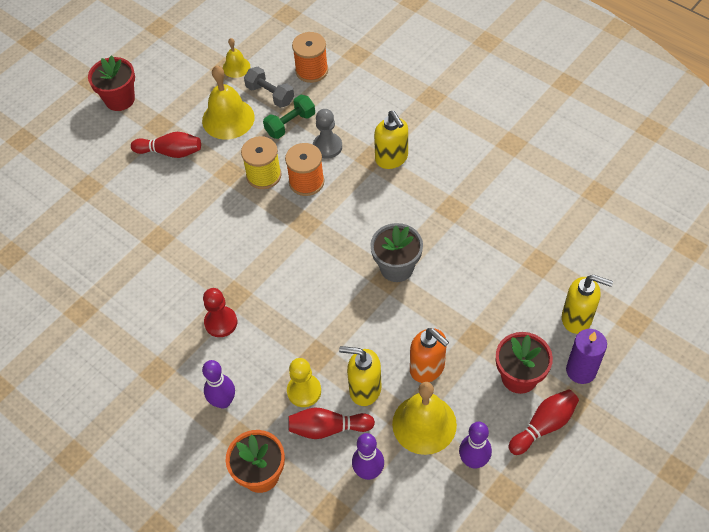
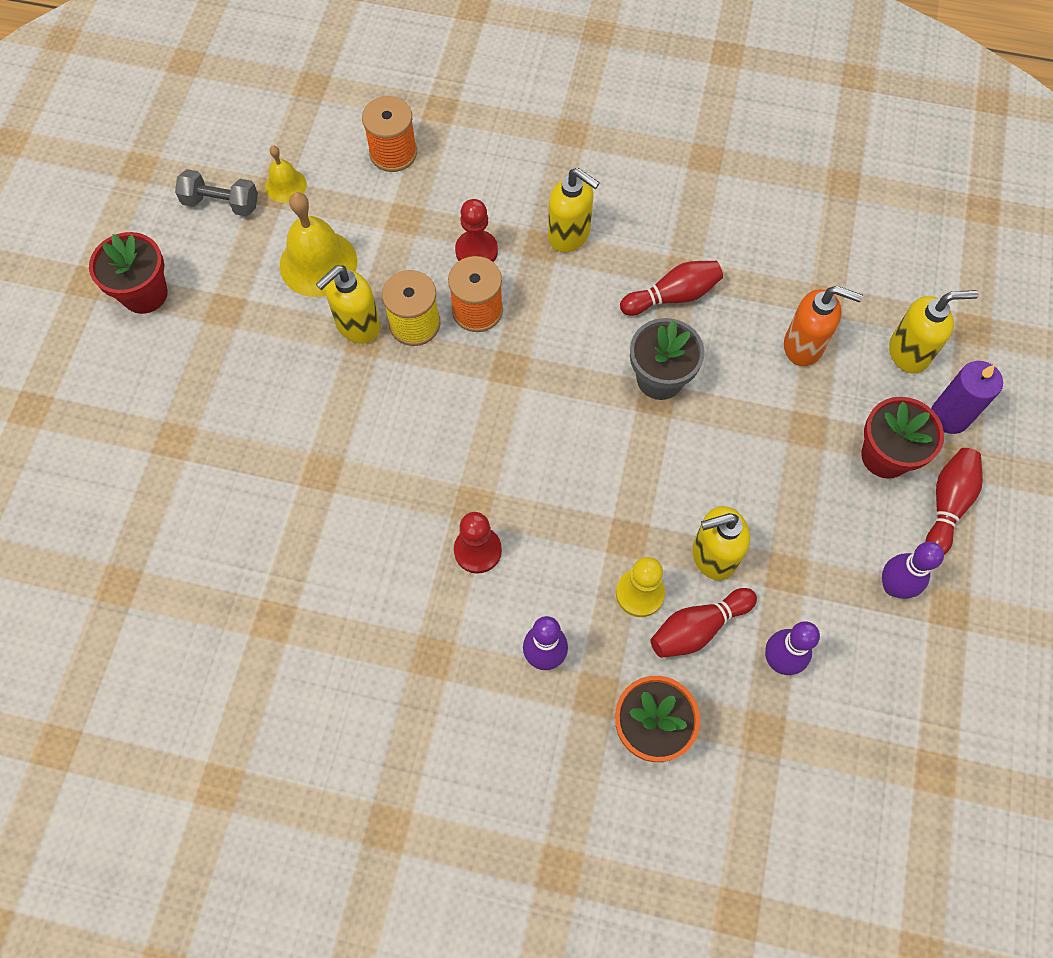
camera: 30 degrees left, 10 degrees up
red bowling pin [131,132,201,158] -> red bowling pin moved to [620,261,723,316]
grey dumbbell [244,67,294,108] -> grey dumbbell moved to [175,169,258,216]
green dumbbell [263,95,315,139] -> none
grey pawn [313,109,342,159] -> red pawn [455,199,498,262]
yellow bell [392,382,457,455] -> none
orange soap dispenser [410,328,449,383] -> orange soap dispenser moved to [784,286,863,366]
none -> yellow soap dispenser [316,265,380,344]

